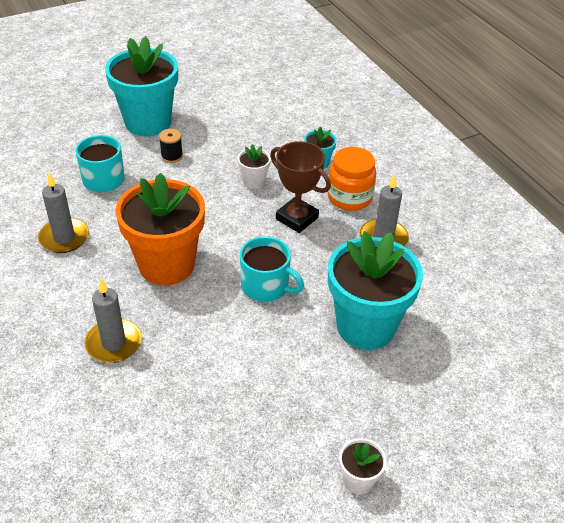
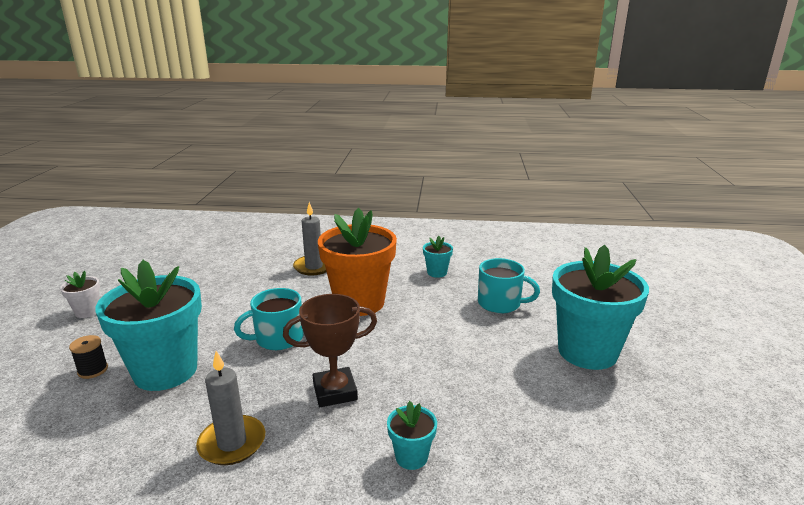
camera: 125 degrees right, 20 degrees down
grey candle [38,173,89,253] -> turquoise flower pot [423,236,453,278]
black spool [159,129,183,163] -> black spool moved to [69,335,108,379]
white flower pot [238,144,271,189] -> none
orange jar [327,147,376,211] -> none

